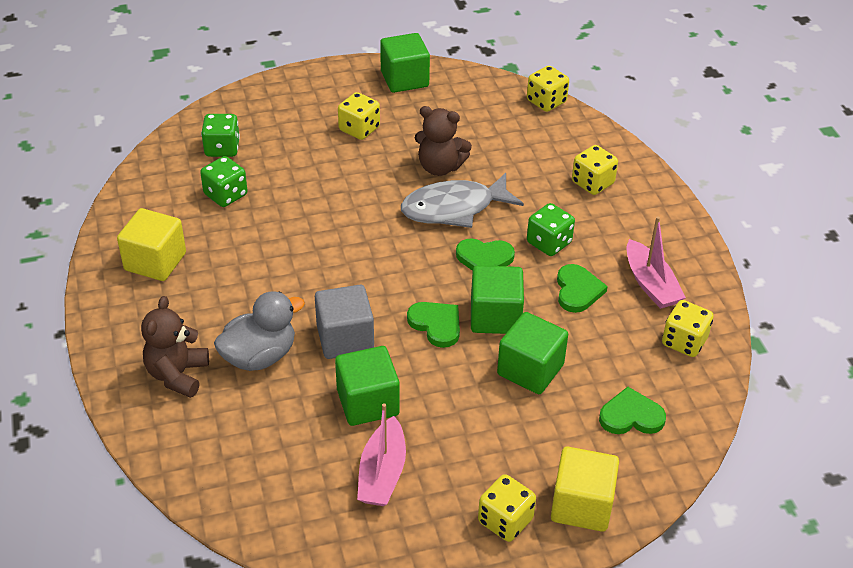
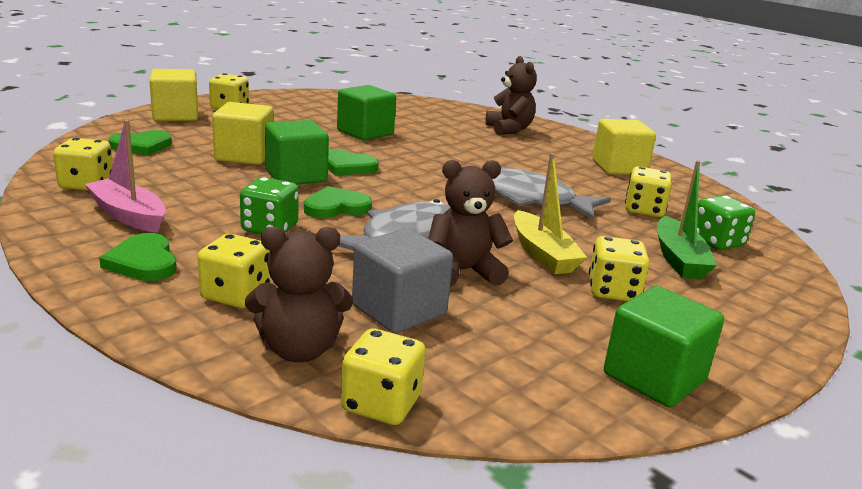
camera: 150 degrees right, 20 degrees down
green dice [200,156,248,207] -> yellow dice [625,167,672,217]
grey duck [214,291,305,371] -> none
grey cube [315,285,374,359] -> grey cube moved to [352,228,453,334]
pink boat [357,403,406,506] -> none
green cube [497,312,568,394] -> yellow cube [212,102,273,165]
green heart [557,264,608,313] -> green heart moved to [99,233,177,281]
none -> brown teddy bear [245,227,353,362]
none -> grey fish [492,167,611,220]
none -> yellow boat [514,153,587,274]
none -> green boat [657,161,717,279]

